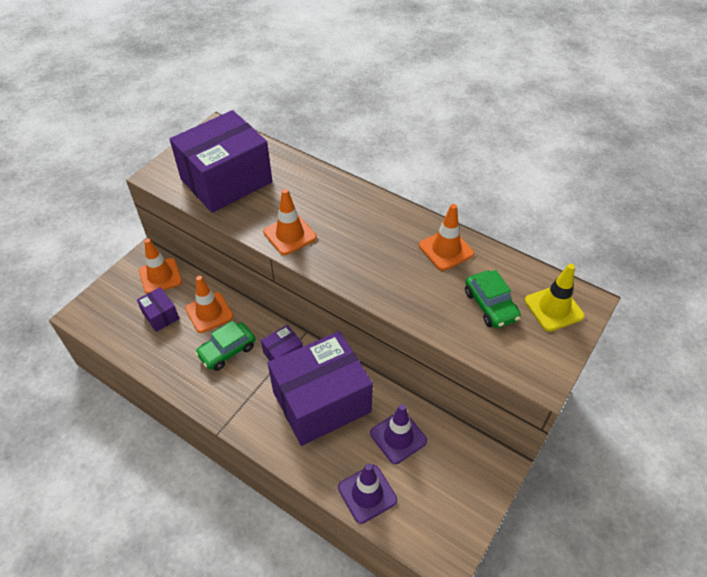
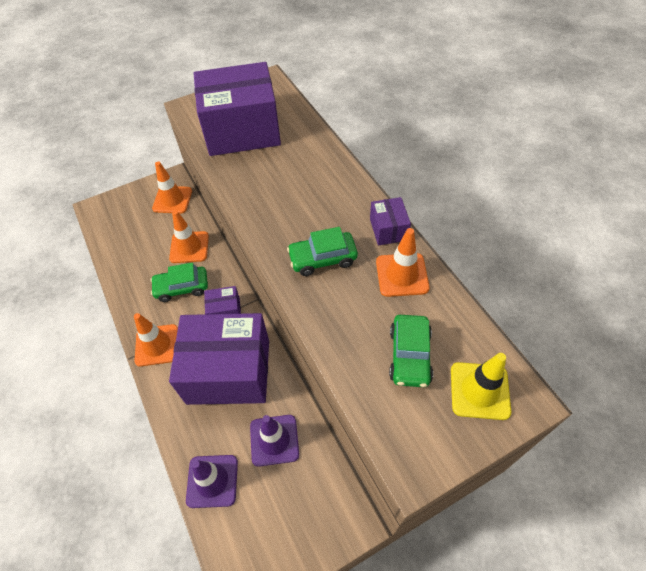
camera: 30 degrees right, 5 degrees up
purple box [137,287,179,332] -> purple box moved to [370,197,411,245]
orange traffic cone [263,189,317,255] -> orange traffic cone moved to [134,313,178,367]
none -> green car [287,227,358,276]

